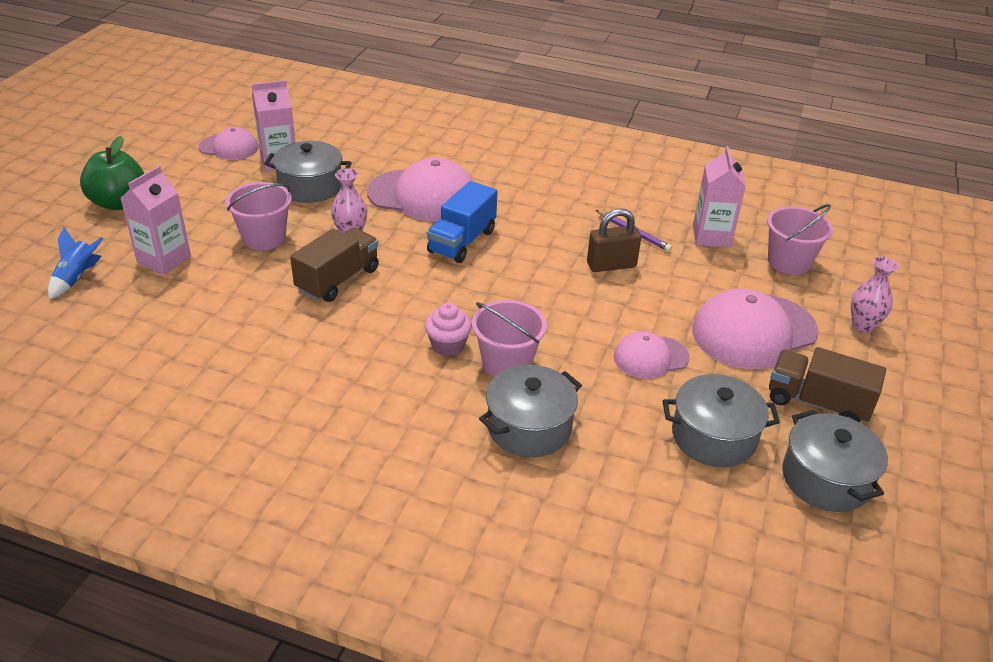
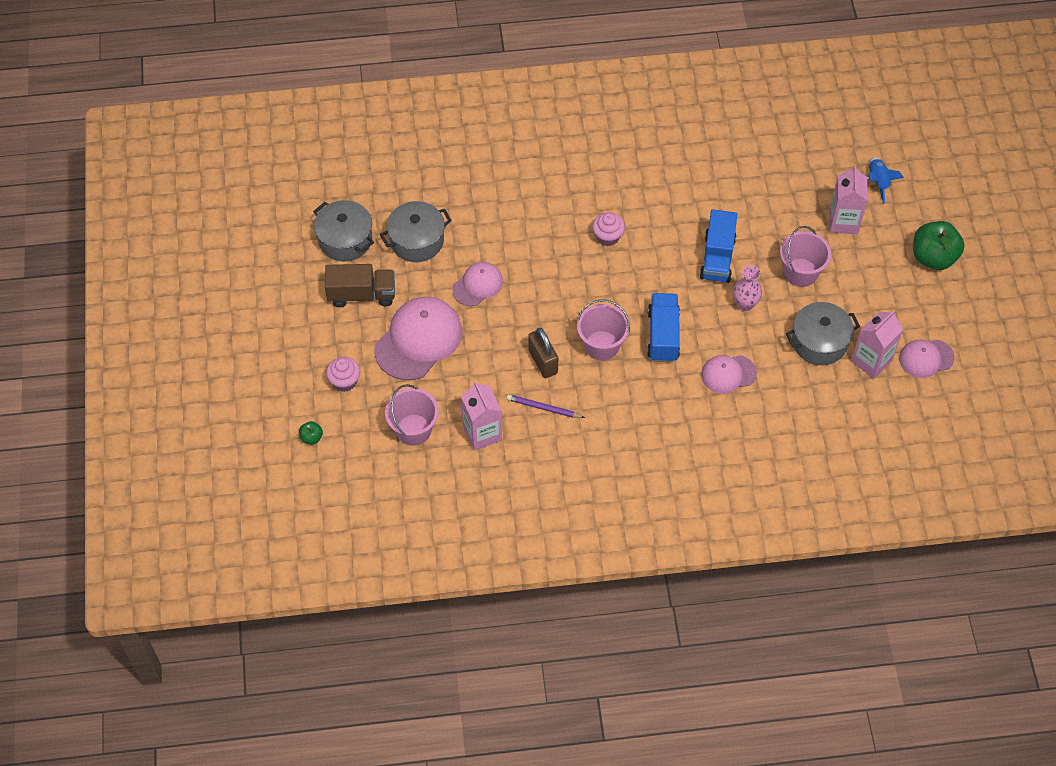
camera: 155 degrees right, 20 degrees up
brown truck [290,228,379,302] -> blue truck [700,209,737,283]
pink cap [367,157,473,222] -> pink cap [701,355,757,394], size x0.57
pink bucket [472,300,547,377] -> pink bucket moved to [577,299,630,361]
grey pot [479,365,582,457] -> none
brown padlock [587,208,641,272] -> brown padlock turned 75 degrees counterclockwise [528,328,558,378]
pink vase [851,257,899,333] -> pink cupcake [326,357,360,392]
none -> green apple [299,421,323,444]

